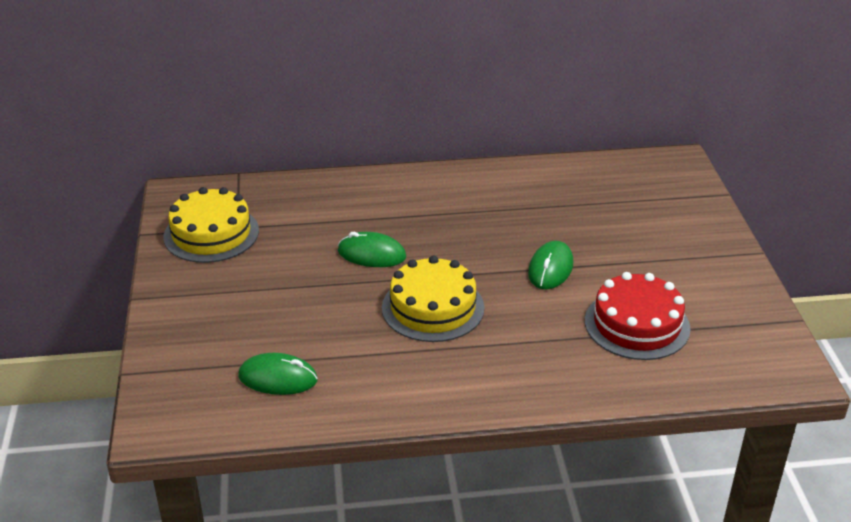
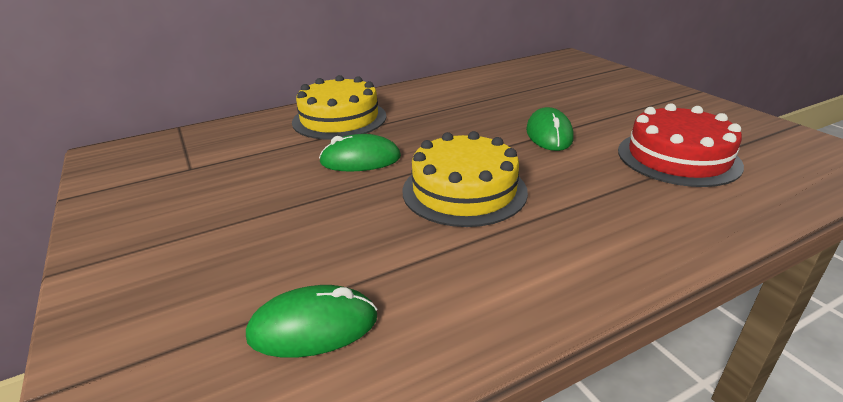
camera: 20 degrees left, 5 degrees down
yellow cake [163,187,259,263] -> yellow cake moved to [292,75,387,139]

